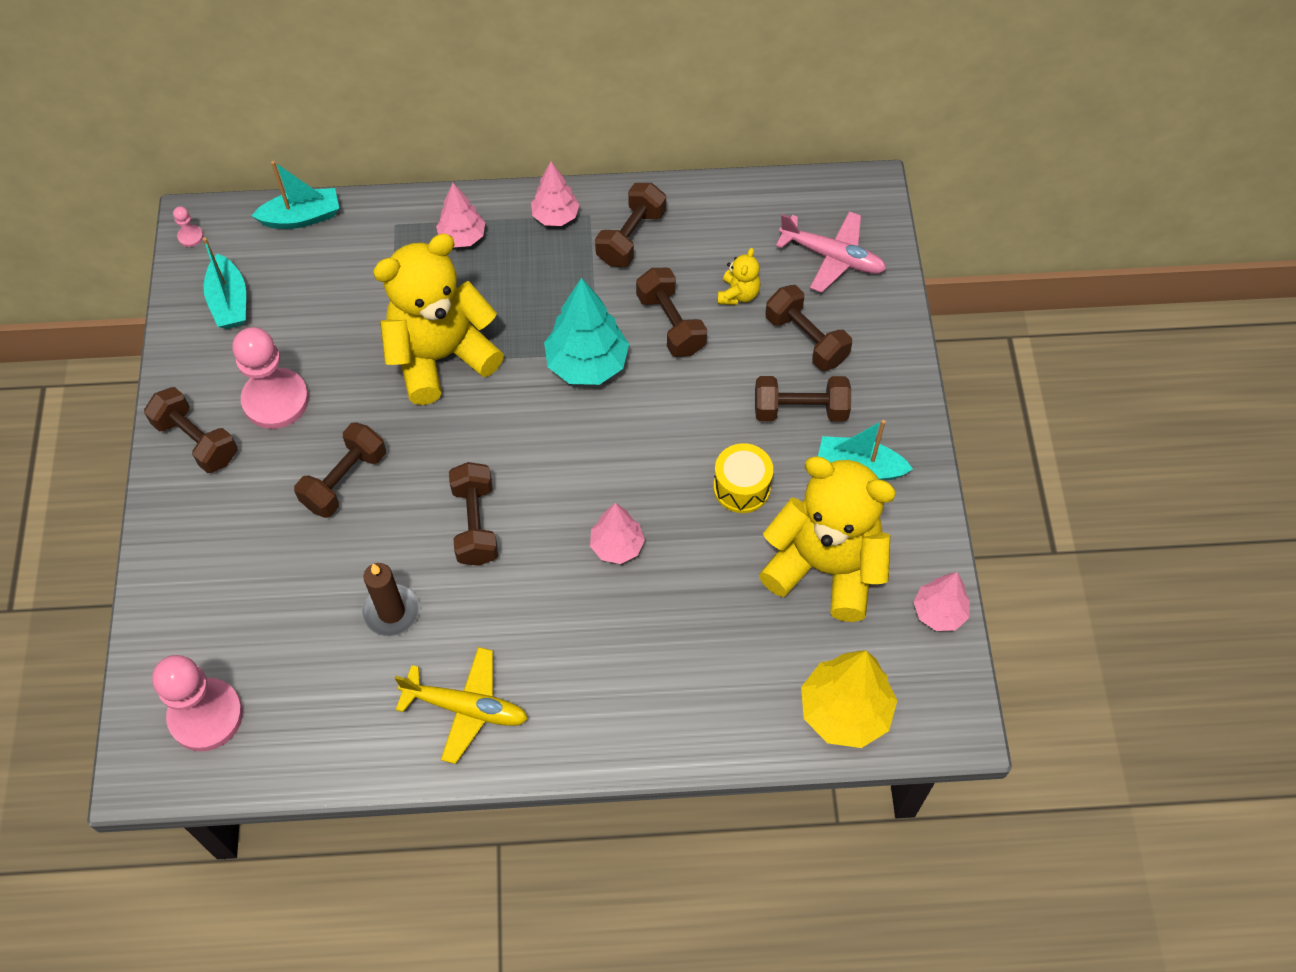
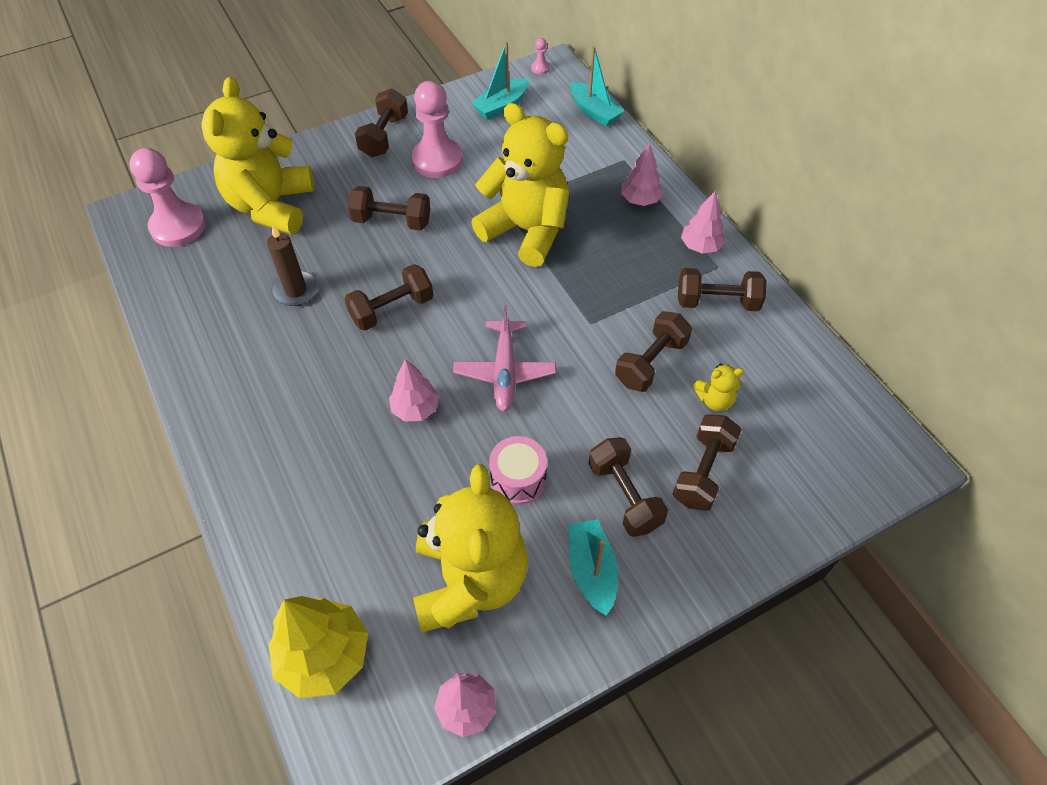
camera: 65 degrees right, 5 degrees down
yellow plane [395,647,528,764] -> none
turquoise tree [544,278,629,385] -> none
yellow drum [713,443,773,513] -> pink drum [489,436,547,505]
pink plane [776,211,886,293] -> pink plane moved to [453,305,556,412]
none -> yellow teddy bear [201,77,314,234]

